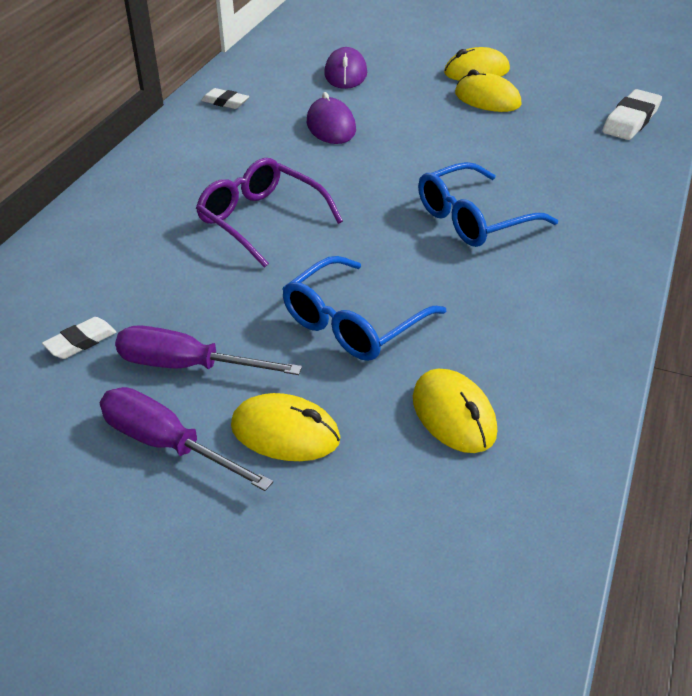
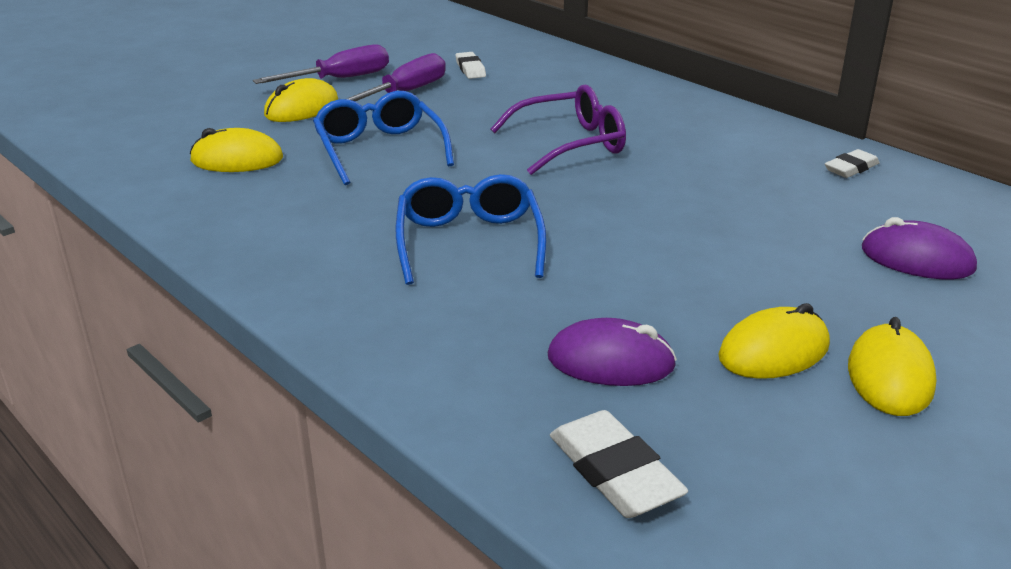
camera: 115 degrees right, 10 degrees down
purple mouse [307,92,356,144] -> purple mouse moved to [548,318,677,386]

